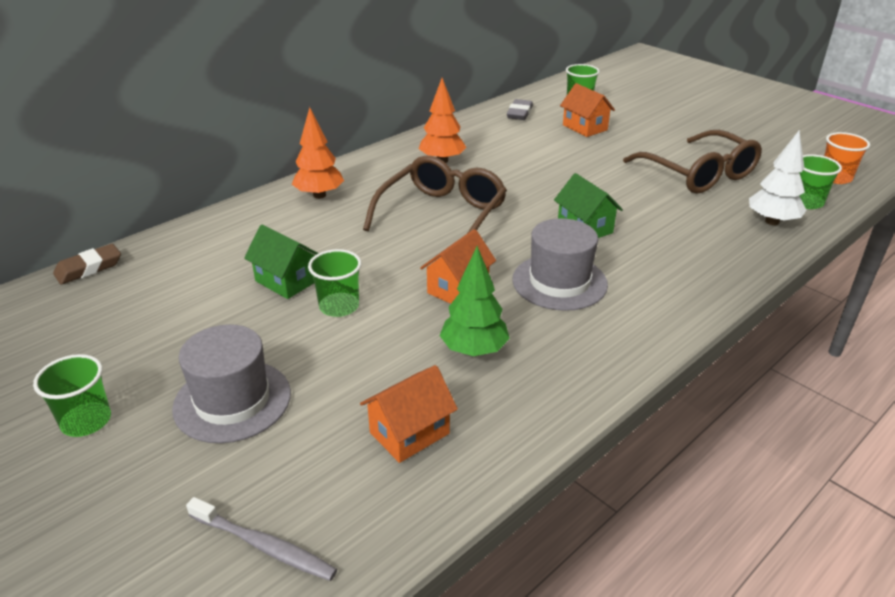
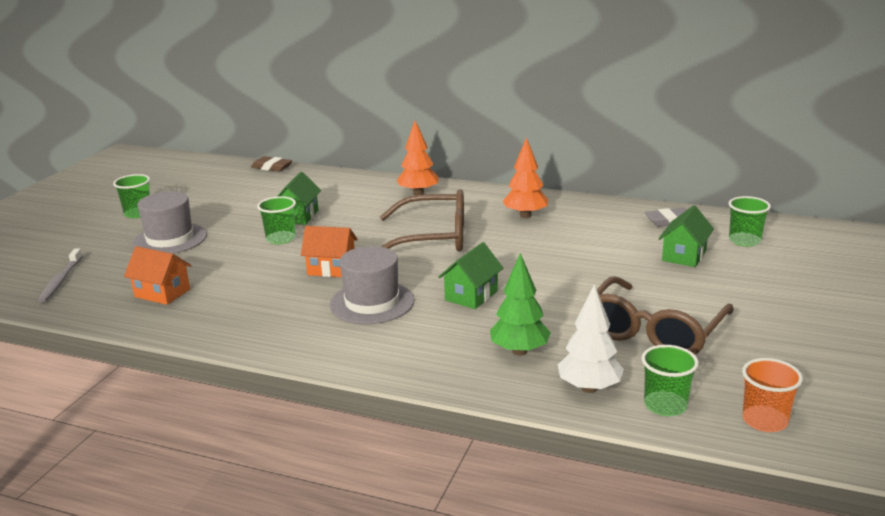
camera: 65 degrees right, 10 degrees down
green tree [440,246,510,356] -> green tree moved to [490,253,551,356]
orange house [560,83,615,137] -> green house [658,205,714,267]

